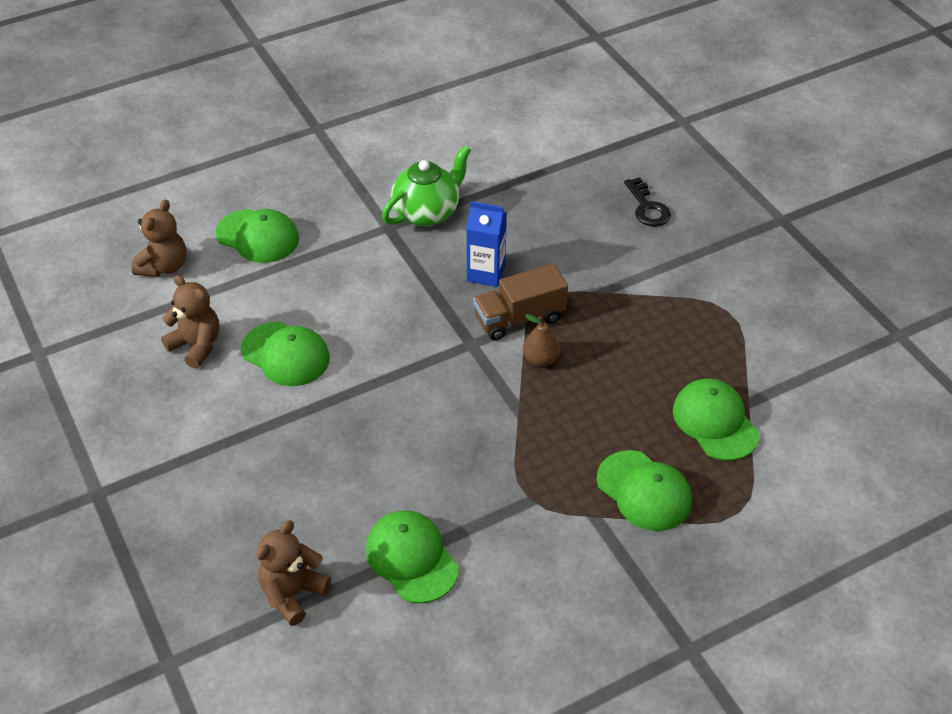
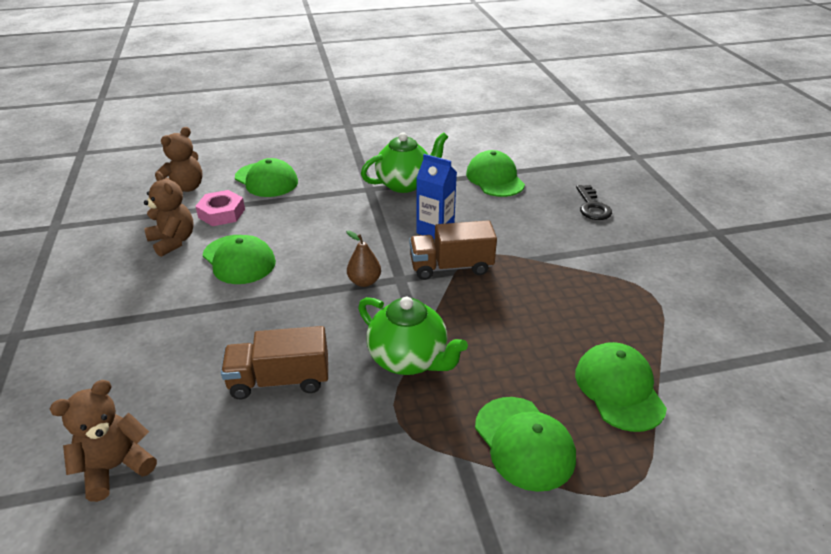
camera: 15 degrees right, 10 degrees down
green cap [366,510,459,603] -> green cap moved to [466,150,525,197]
brown pear [523,314,560,367] -> brown pear moved to [346,231,381,287]
none -> pink nut [195,190,245,226]
none -> brown truck [221,326,328,399]
none -> green teapot [358,297,468,375]

